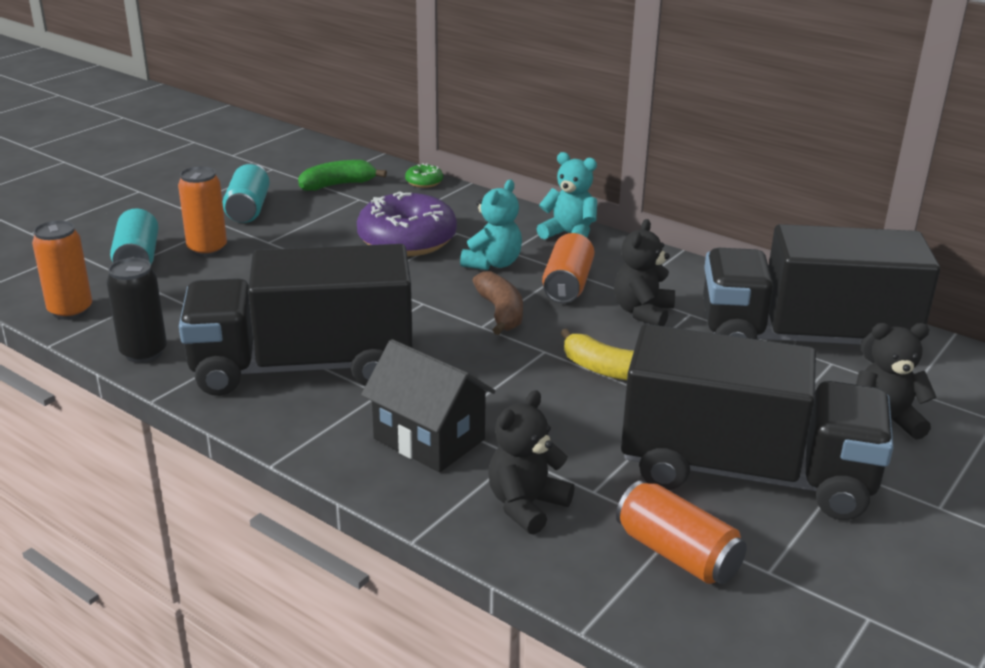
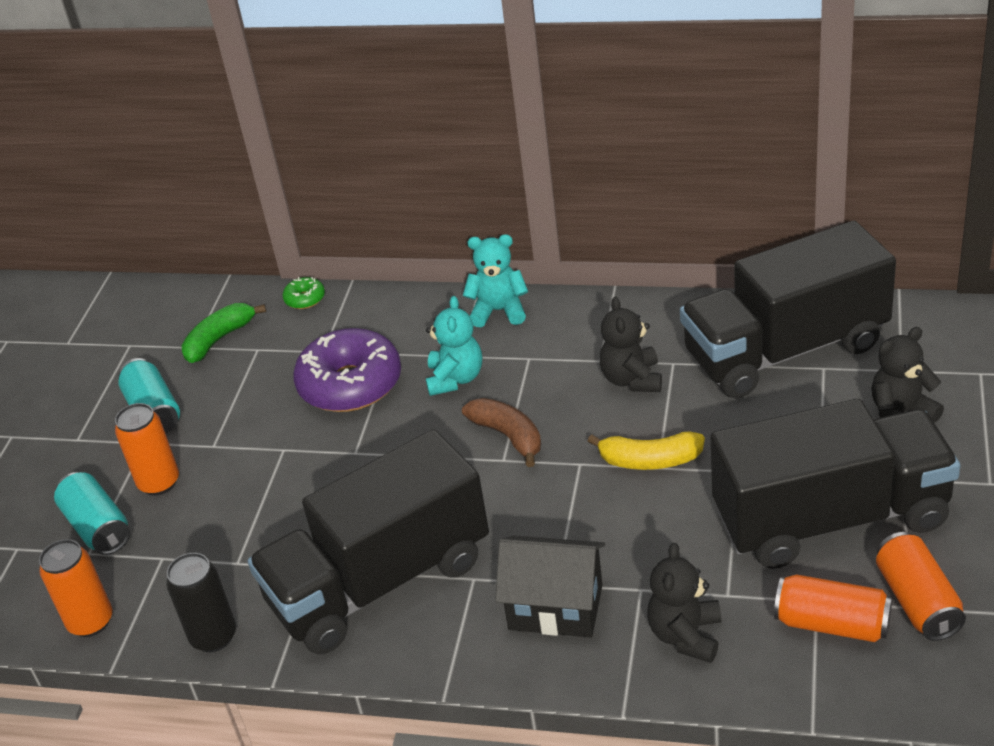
camera: 20 degrees left, 10 degrees up
orange can [542,233,594,303] -> orange can moved to [876,532,966,641]

